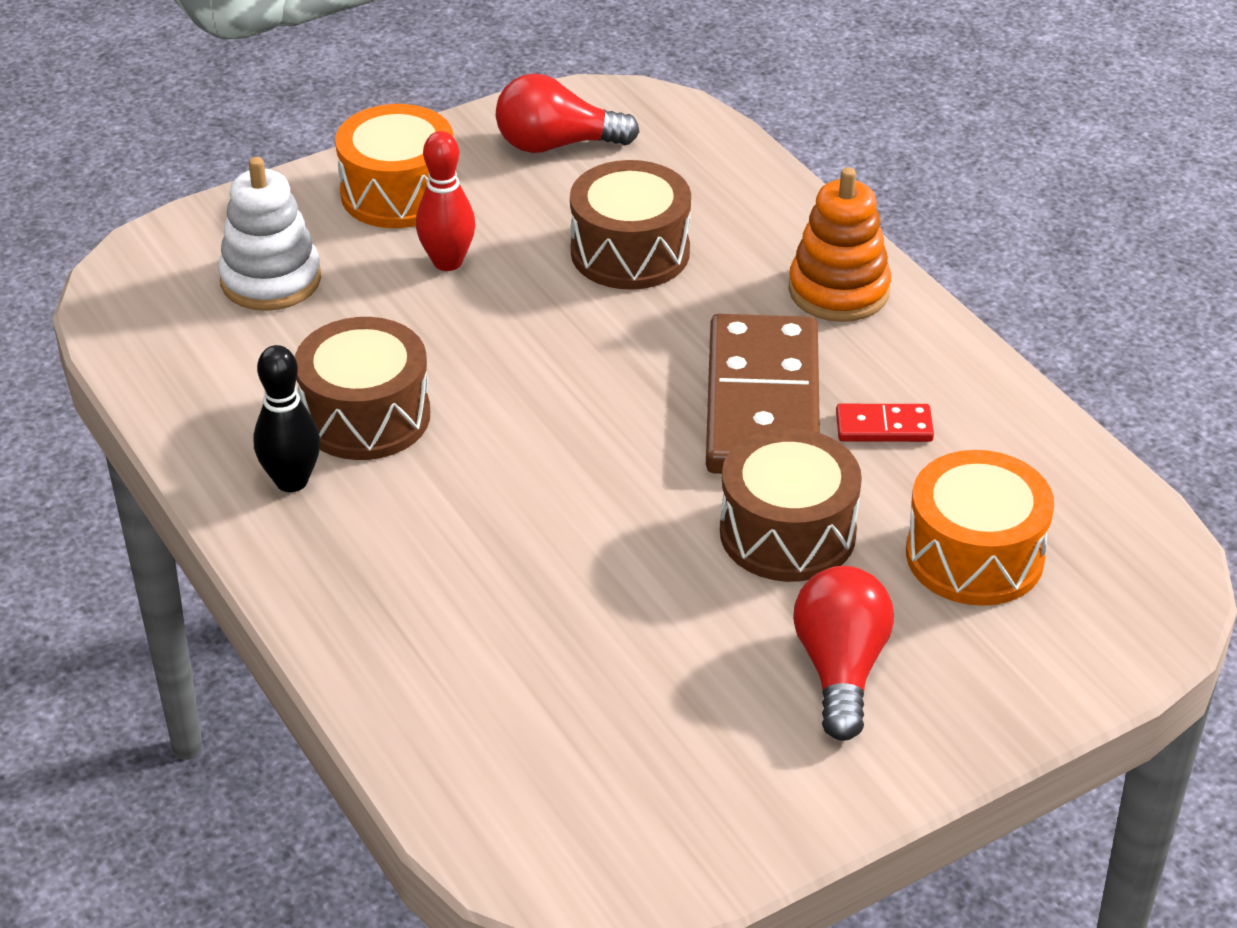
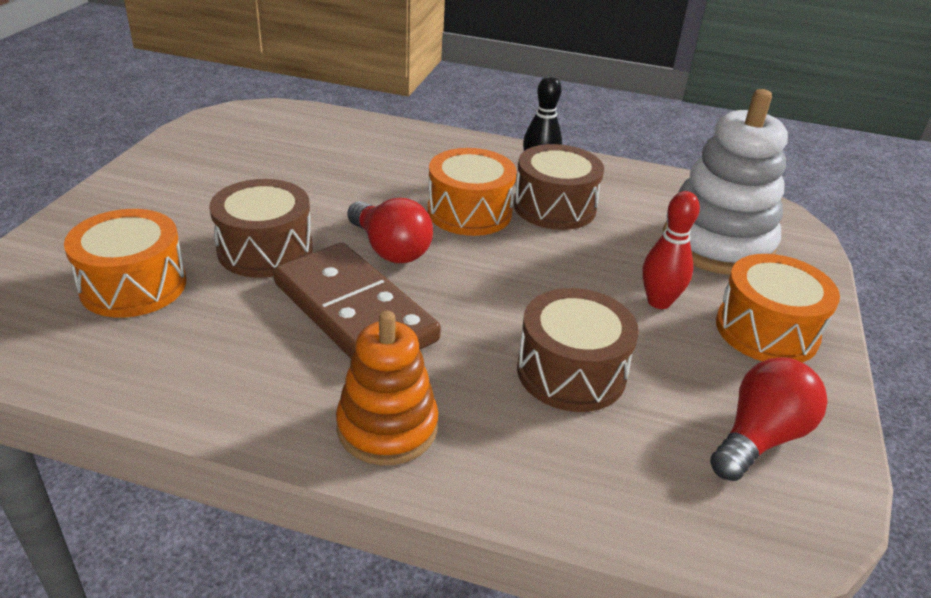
camera: 135 degrees right, 5 degrees down
white stacking toy [218,157,321,311] -> white stacking toy [663,89,788,275], size x1.53
red light bulb [793,566,894,741] -> red light bulb moved to [347,198,433,263]
red domino [836,404,934,442] -> none
none -> orange drum [428,148,517,236]

